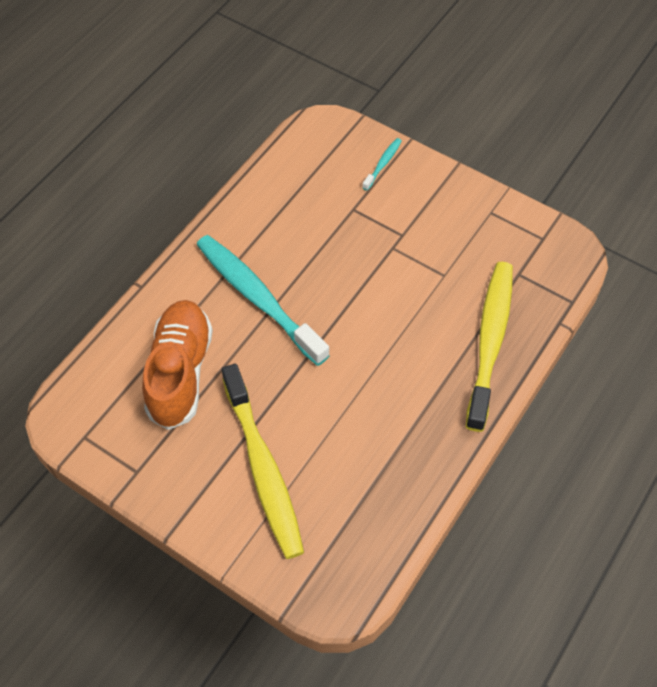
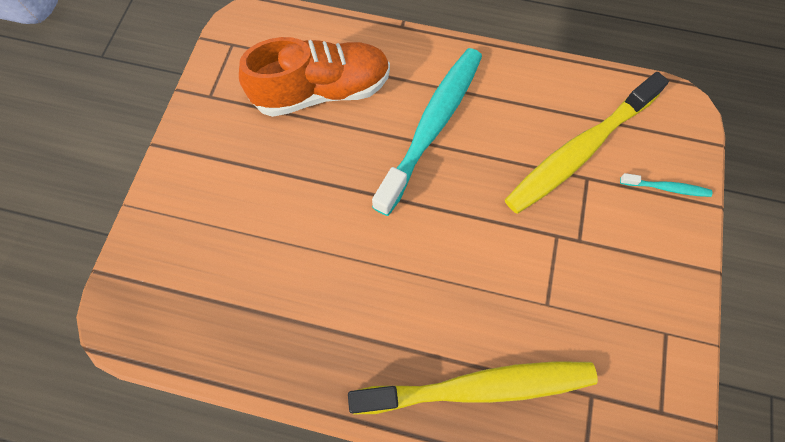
camera: 70 degrees right, 10 degrees up
yellow toothbrush [222,364,304,559] -> yellow toothbrush moved to [505,72,669,214]

